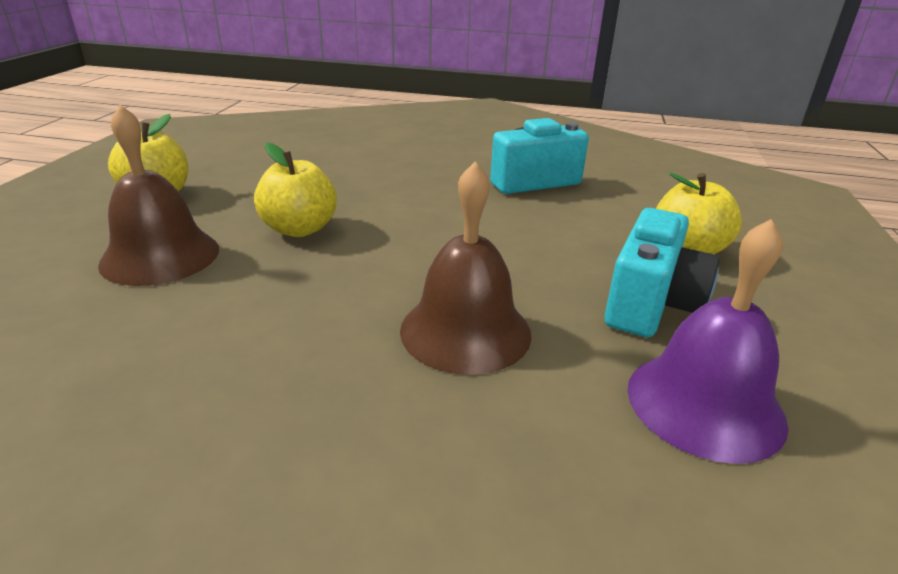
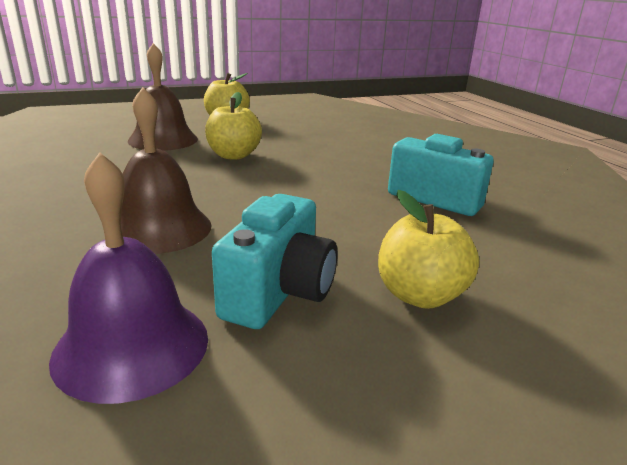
camera: 55 degrees right, 5 degrees down
turquoise camera [604,208,720,337] -> turquoise camera turned 60 degrees counterclockwise [212,194,338,329]

